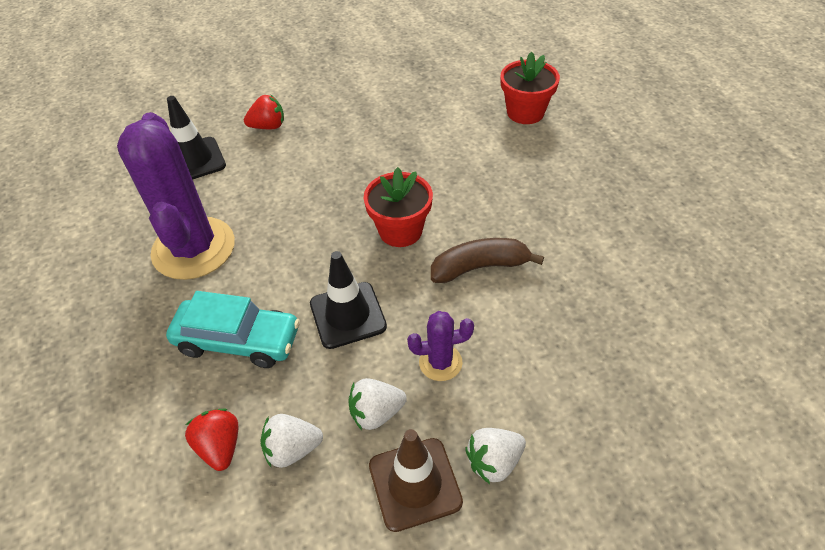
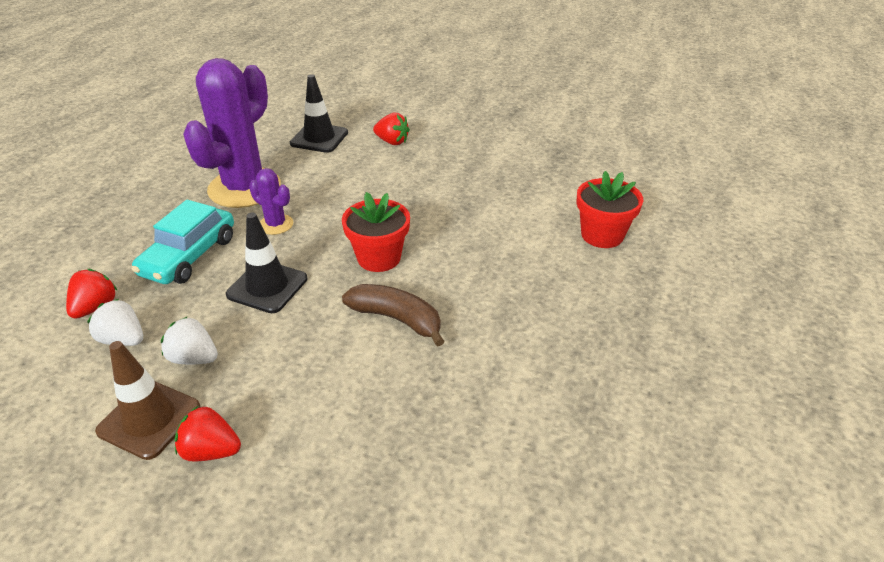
camera: 40 degrees right, 10 degrees down
turquoise car [166,291,300,368] -> turquoise car turned 60 degrees clockwise [131,200,234,284]
purple cactus [407,311,474,381] -> purple cactus moved to [249,168,293,235]
white strawberry [465,428,526,484] -> red strawberry [175,405,241,462]

